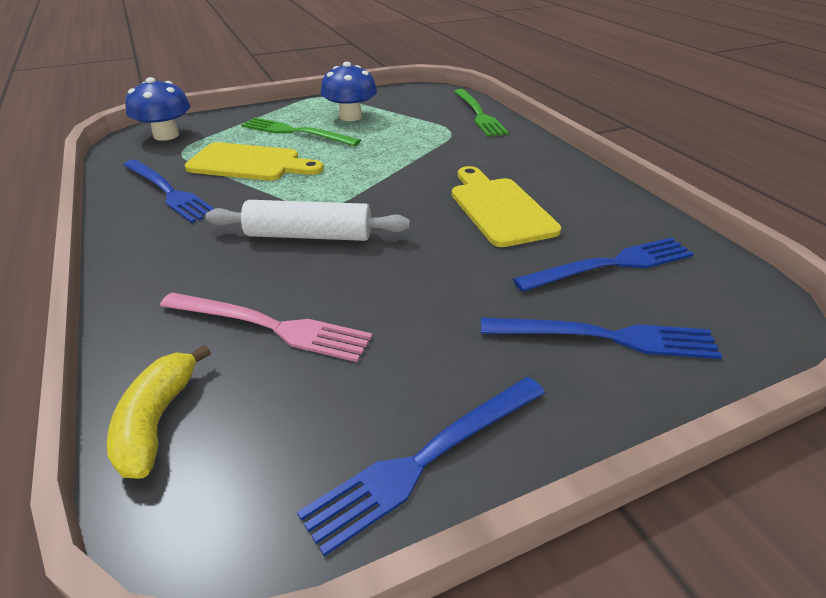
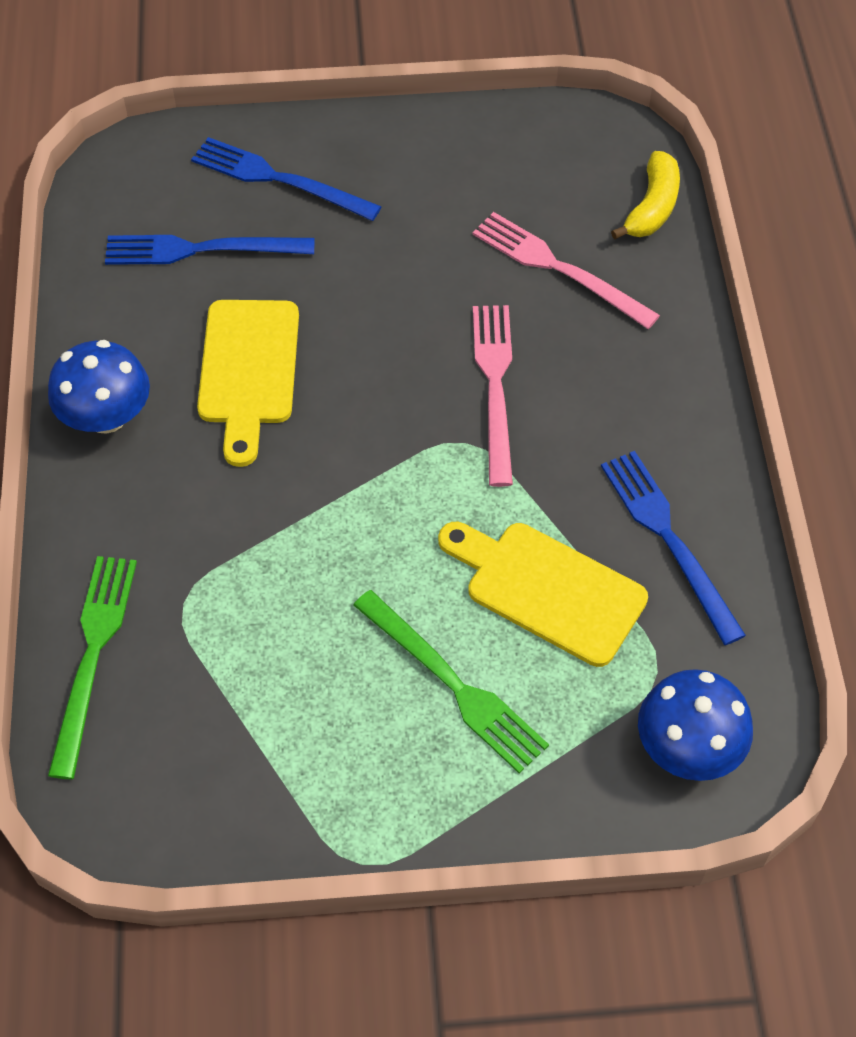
camera: 160 degrees left, 20 degrees up
white rolling pin [205,200,410,241] -> pink fork [473,305,513,487]
blue fork [297,377,545,556] -> none
blue mushroom [321,62,377,121] -> blue mushroom moved to [48,340,150,434]

